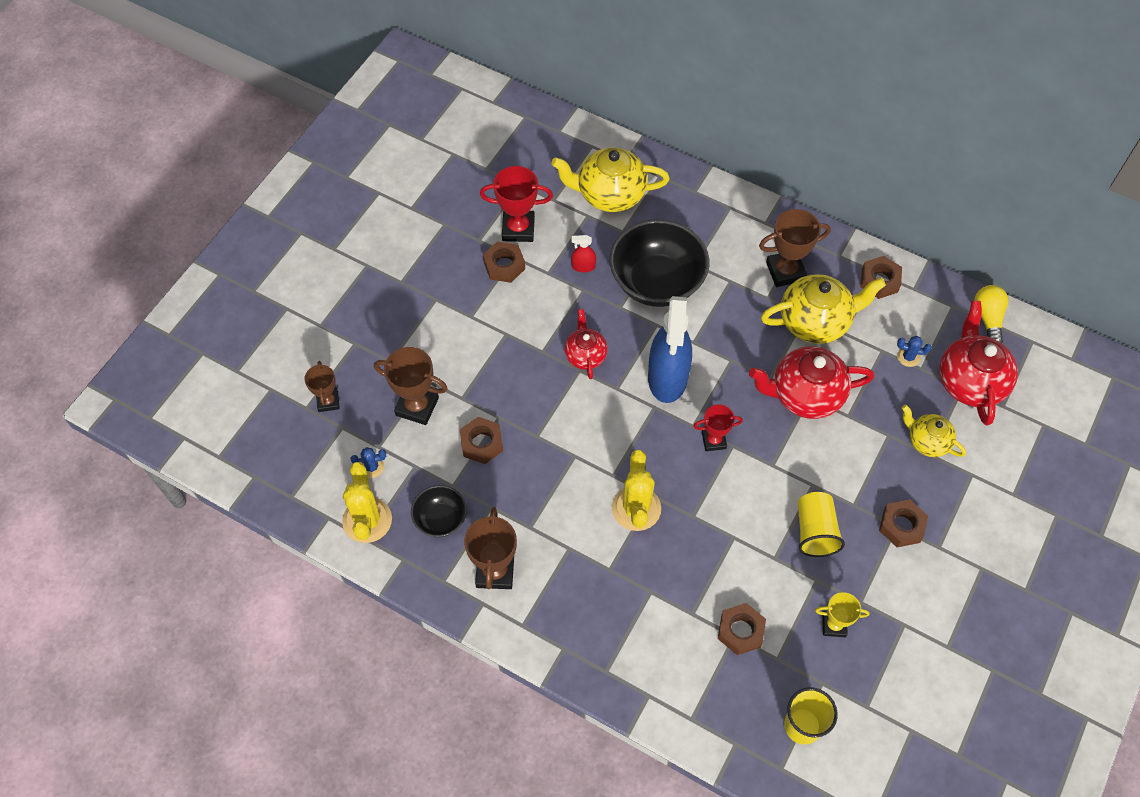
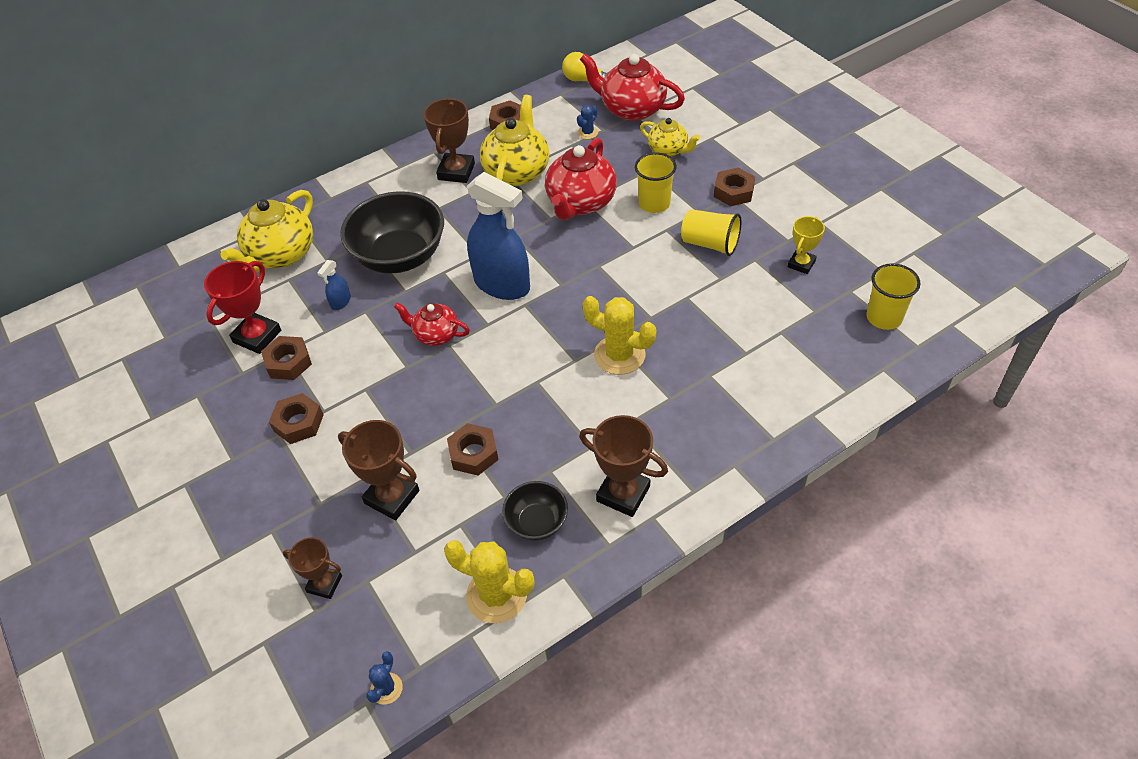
camera: 60 degrees left, 10 degrees down
blue cactus [351,447,386,478] -> blue cactus moved to [366,651,403,705]
brown trophy [374,347,448,425] -> brown trophy turned 75 degrees clockwise [338,420,419,520]
red spray bottle [571,235,596,272] -> blue spray bottle [317,260,351,310]
red trophy [693,404,743,451] -> none
brown nut [718,603,766,655] -> brown nut moved to [269,393,324,444]
yellow teapot [902,405,966,457] -> yellow teapot turned 120 degrees counterclockwise [640,118,700,157]
none -> yellow cup [635,153,676,213]

